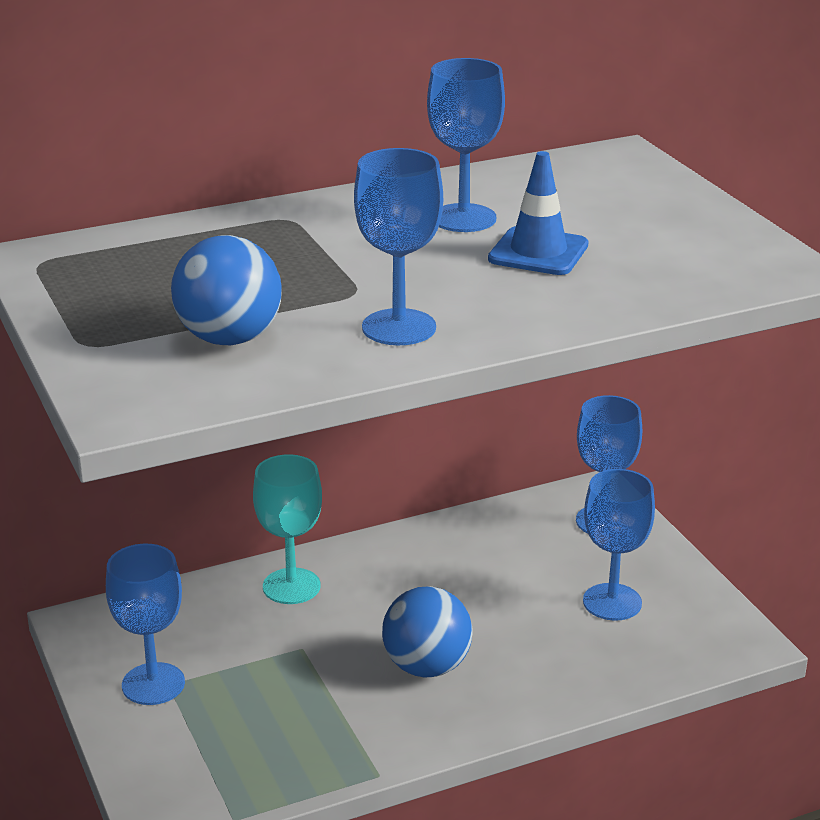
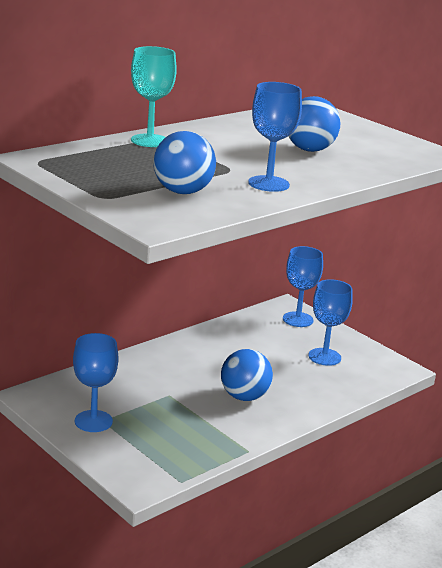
camera: 20 degrees left, 5 degrees down
turquoise goblet [253,454,322,604] -> turquoise goblet moved to [131,46,177,147]
blue goblet [427,58,505,232] -> none
blue traffic cone [488,151,588,275] -> blue ball [289,96,341,152]

